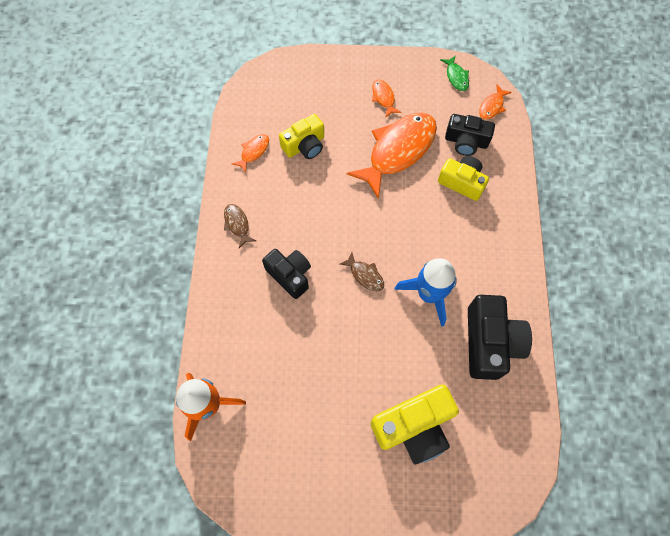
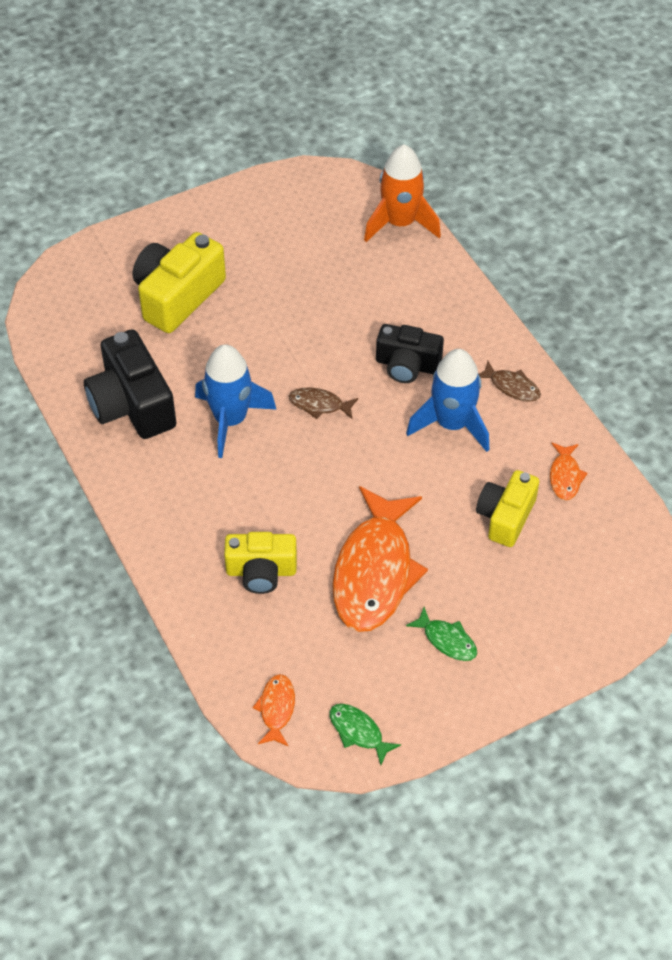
camera: 150 degrees right, 15 degrees down
orange fish [372,79,401,118] -> green fish [406,607,477,661]
black camera [445,114,495,156] -> none
none -> blue rocket [406,349,489,452]

